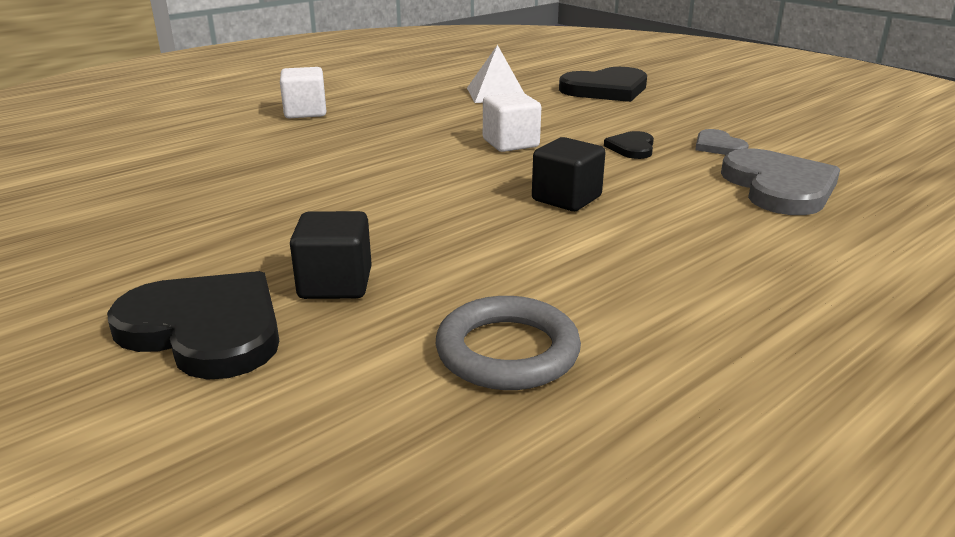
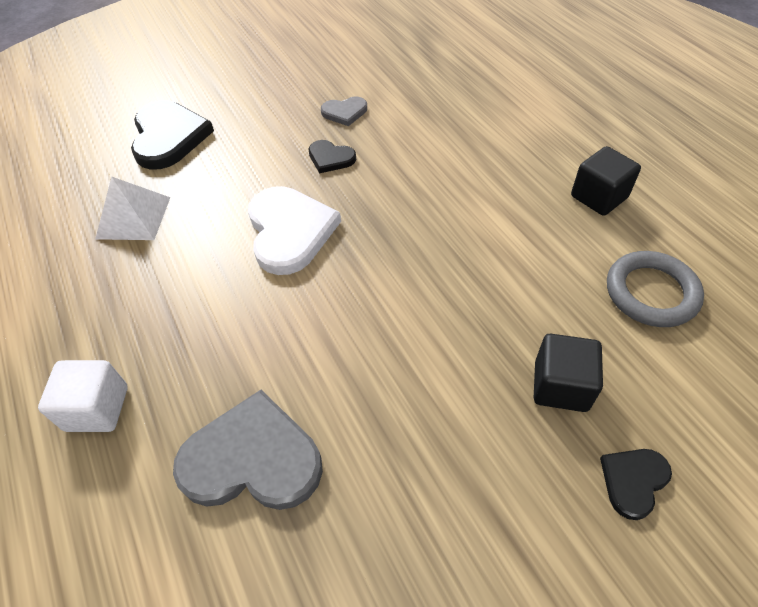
camera: 75 degrees left, 25 degrees up
black heart [107,271,279,380] -> black heart [600,449,672,520], size x0.51
white cube [483,92,541,152] -> white heart [248,186,341,275]
black cube [532,137,606,211] -> black cube moved to [571,146,641,216]
grey heart [721,148,840,215] -> grey heart moved to [173,390,323,510]

